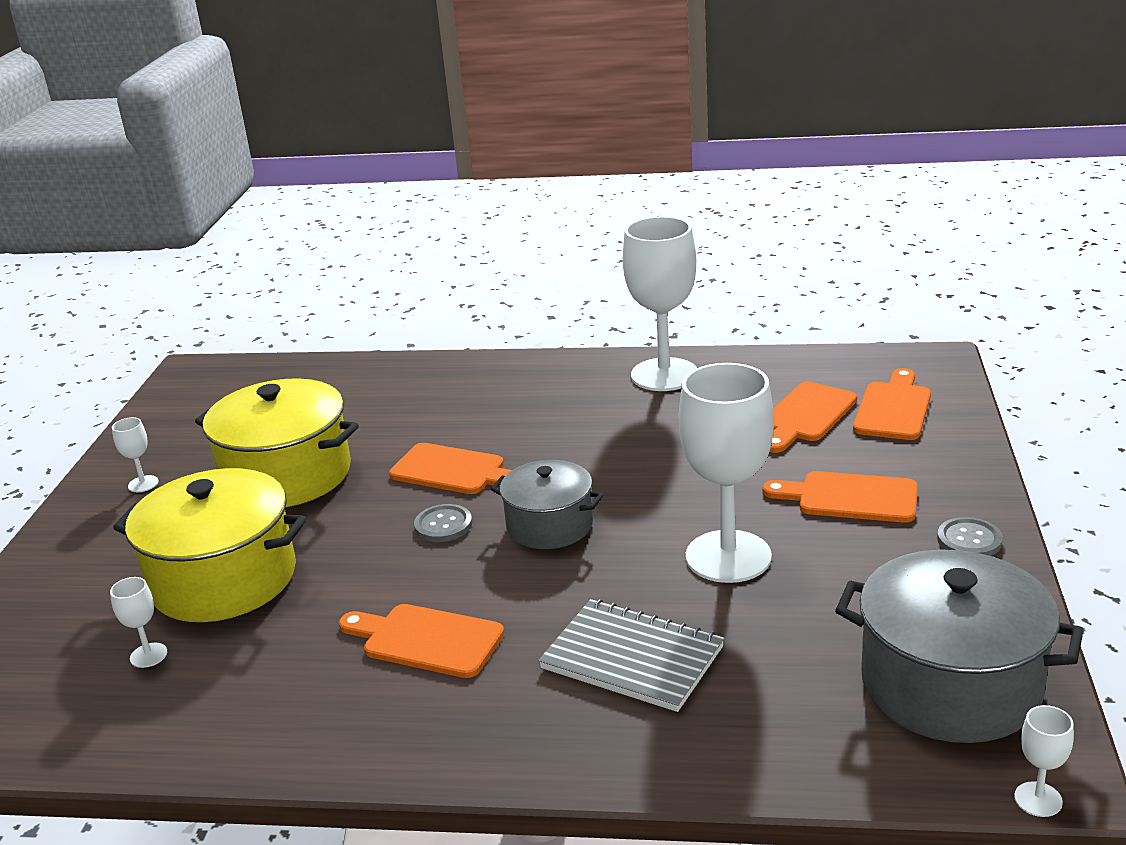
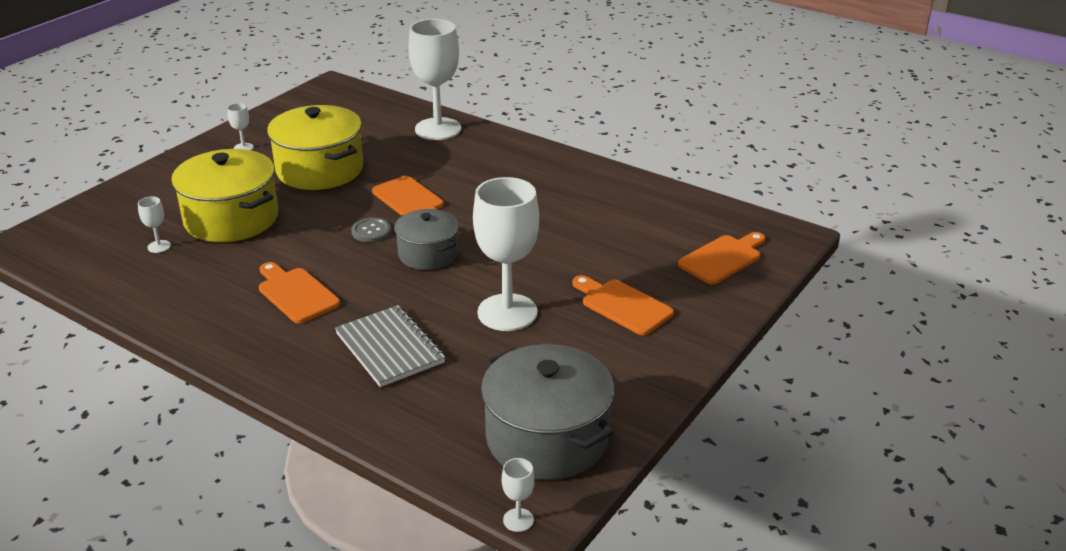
camera: 25 degrees right, 5 degrees up
white goblet [623,216,697,391] -> white goblet moved to [409,19,461,140]
orange cutting board [769,382,857,453] -> none
grey button [937,517,1003,556] -> none

